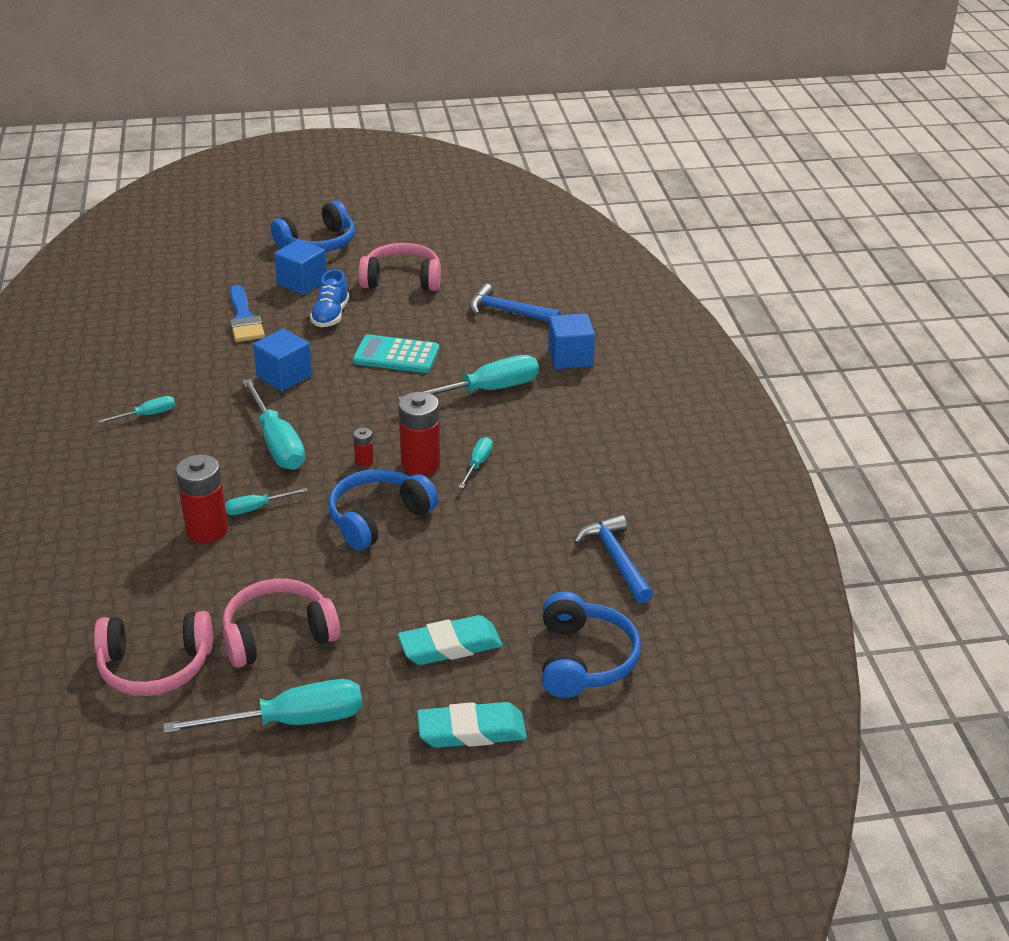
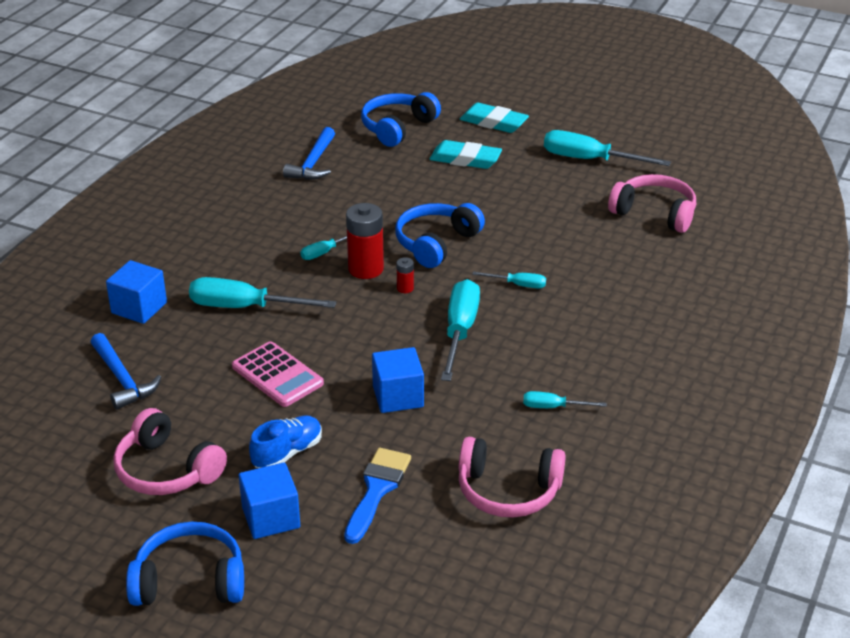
camera: 145 degrees left, 0 degrees up
red battery [176,454,228,543] -> none
pink headphones [222,579,340,668] -> pink headphones moved to [459,437,566,518]
blue headphones [328,469,438,551] -> blue headphones turned 135 degrees clockwise [395,203,485,268]
turquoise calculator [353,334,439,373] -> pink calculator [232,341,324,407]

